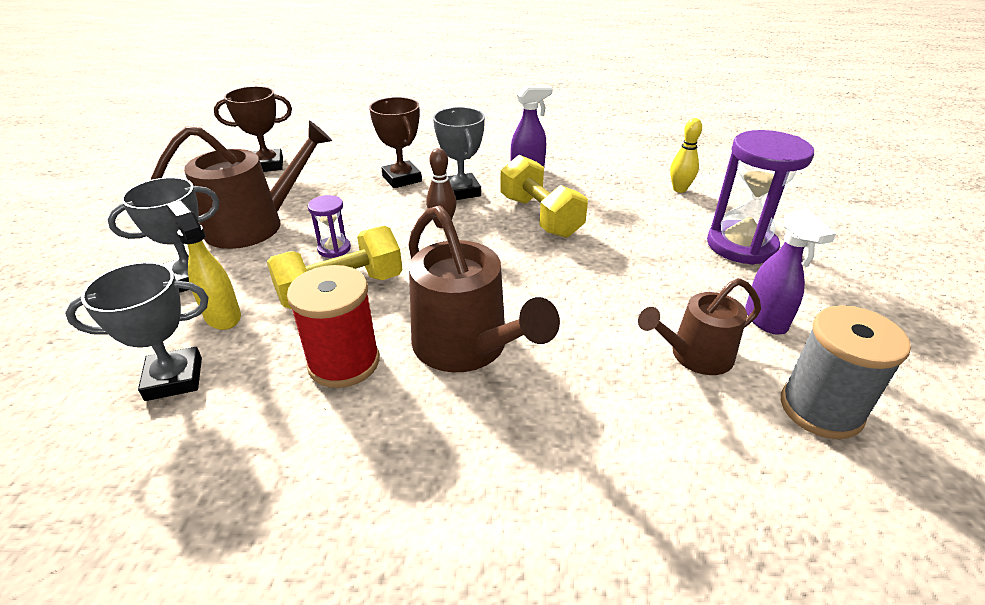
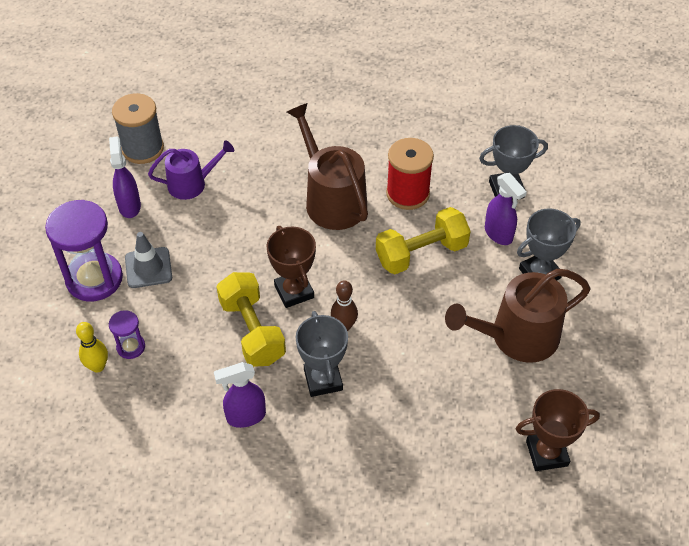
camera: 175 degrees left, 15 degrees up
yellow spray bottle [167,200,241,330] -> purple spray bottle [485,173,527,245]
purple hourglass [308,195,351,258] -> purple hourglass moved to [109,310,145,359]
brown trophy [369,97,422,188] -> brown trophy moved to [267,226,316,308]
brown watering can [638,278,761,375] -> purple watering can [148,140,234,200]
none -> grey traffic cone [125,232,172,288]

